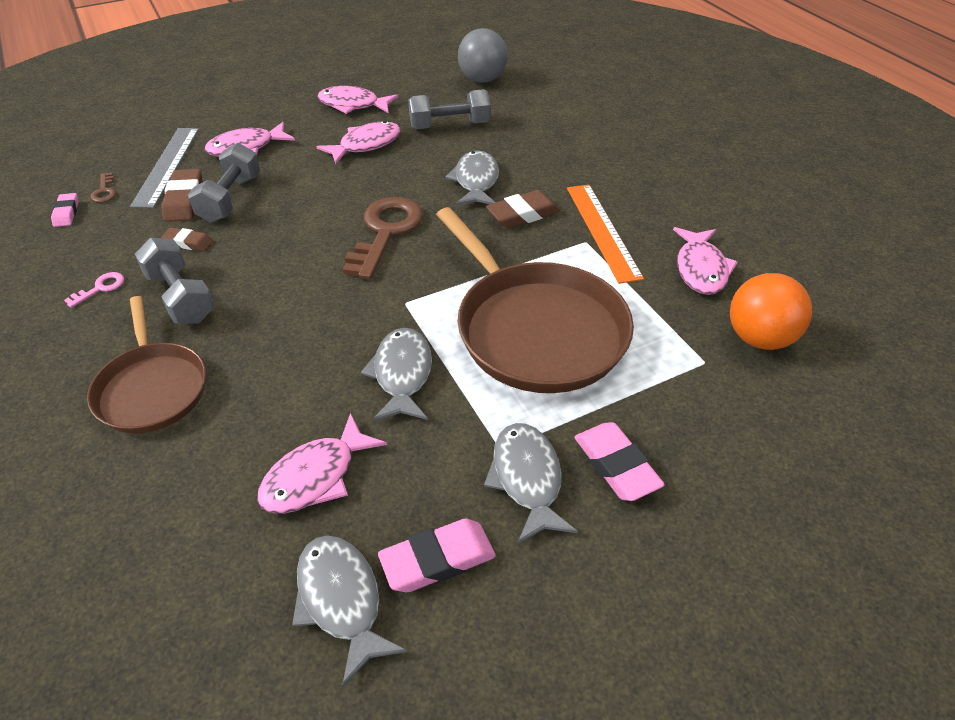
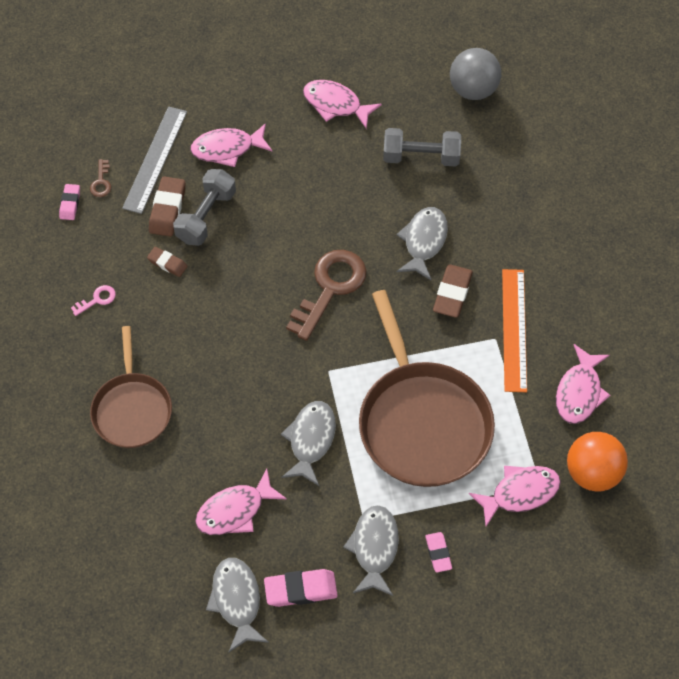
camera: 15 degrees right, 15 degrees up
grey dumbbell [135,237,215,324] -> none
pink fish [317,121,401,164] -> pink fish moved to [469,466,561,526]
brown eraser [486,190,560,228] -> brown eraser turned 60 degrees counterclockwise [433,264,473,318]
pink eraser [574,422,665,501] -> pink eraser [425,532,452,572], size x0.61

